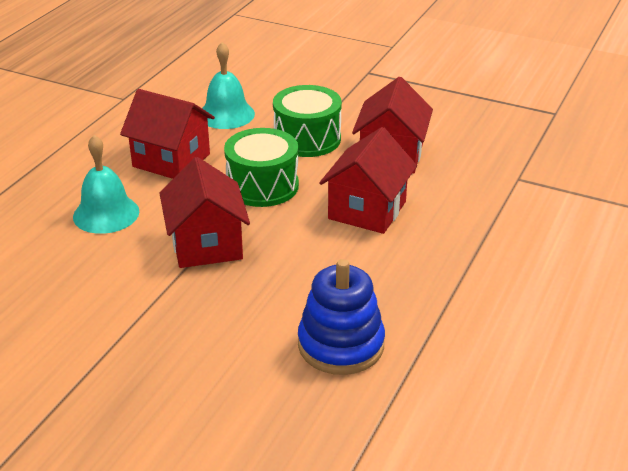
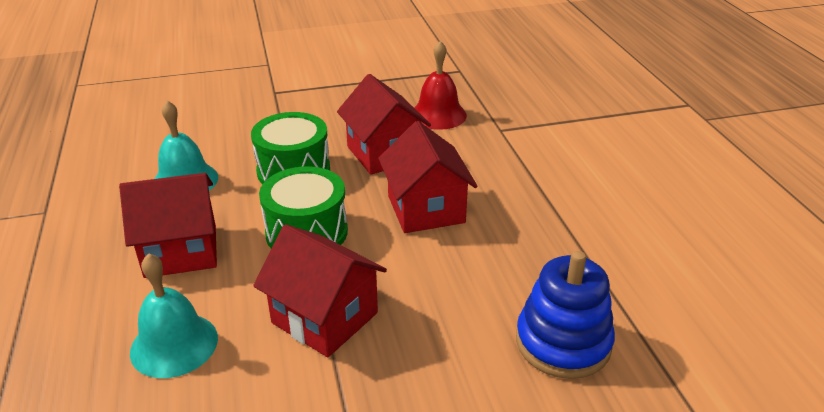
camera: 40 degrees left, 0 degrees up
none -> red bell [414,41,467,130]

